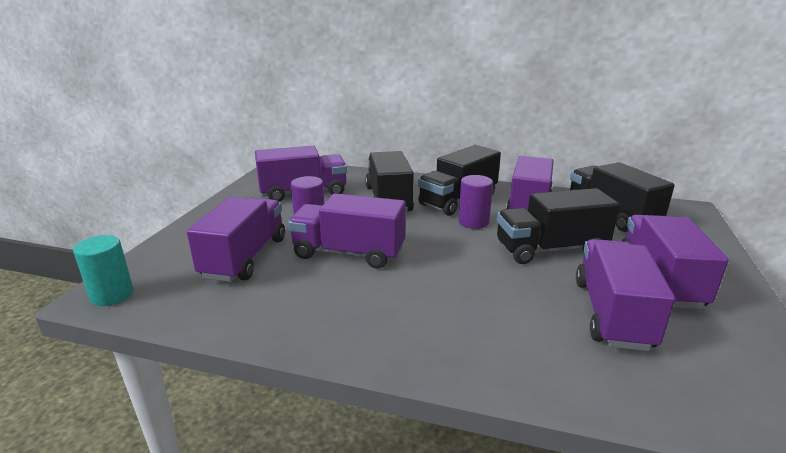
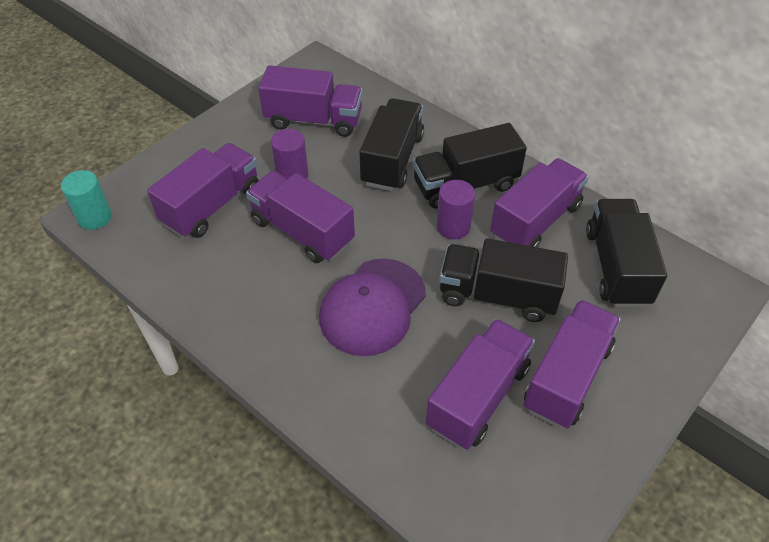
camera: 25 degrees right, 25 degrees up
none -> purple cap [319,259,426,356]

